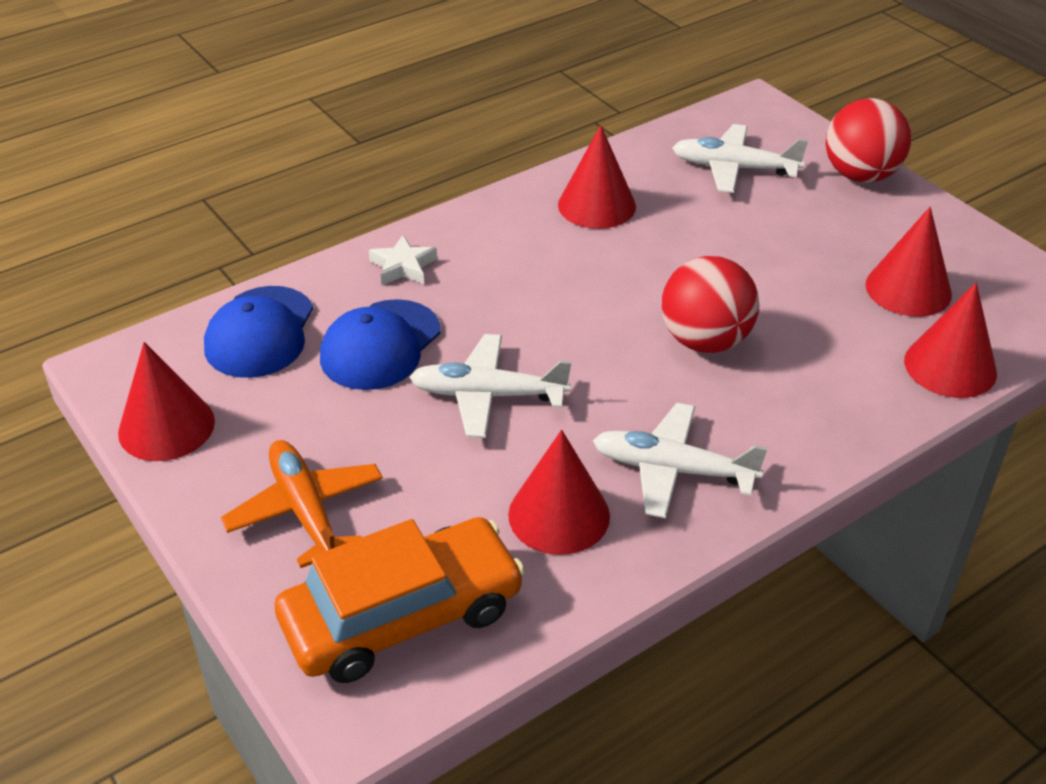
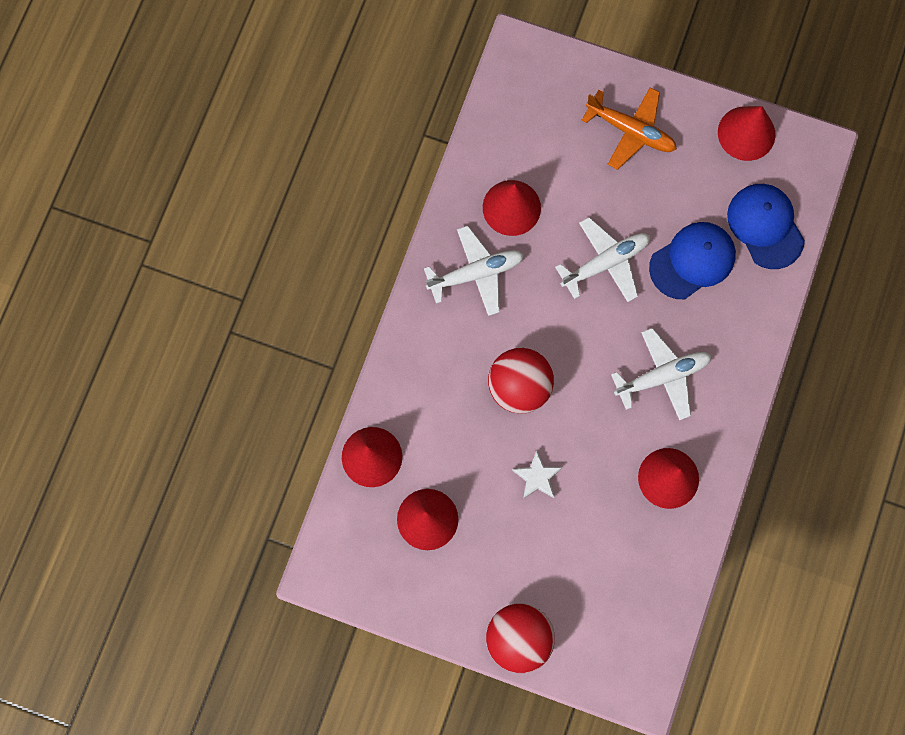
camera: 145 degrees right, 35 degrees up
orange car [275,517,525,683] -> none
blue cap [320,299,440,390] -> blue cap turned 60 degrees clockwise [649,222,736,299]
white star [369,235,437,285] -> white star moved to [512,450,562,499]
white plane [672,124,808,193] -> white plane moved to [611,328,711,421]

